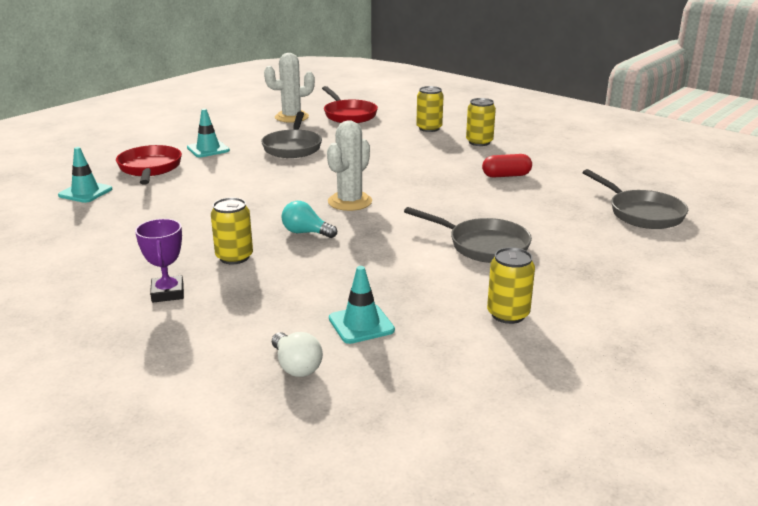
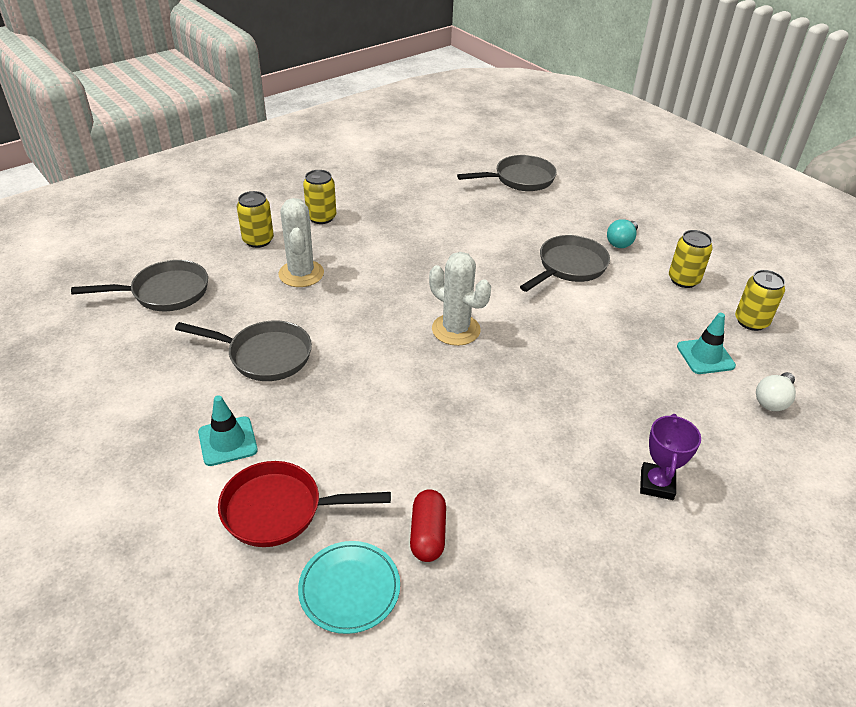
camera: 80 degrees left, 15 degrees up
turquoise traffic cone [58,147,112,203] -> turquoise plate [298,541,400,634]
purple trophy [135,219,184,302] -> purple trophy turned 75 degrees counterclockwise [640,414,701,500]
yellow can [211,197,253,264] -> yellow can moved to [735,270,785,331]
white cactus [264,53,315,123] -> white cactus moved to [278,198,324,287]
white light bulb [272,332,323,377] -> white light bulb turned 150 degrees clockwise [756,372,796,411]
turquoise light bulb [281,201,337,238] -> turquoise light bulb moved to [607,219,638,248]
red pan [322,86,378,123] -> grey pan [71,260,208,311]
red capsule [482,154,532,178] -> red capsule moved to [410,489,446,562]

